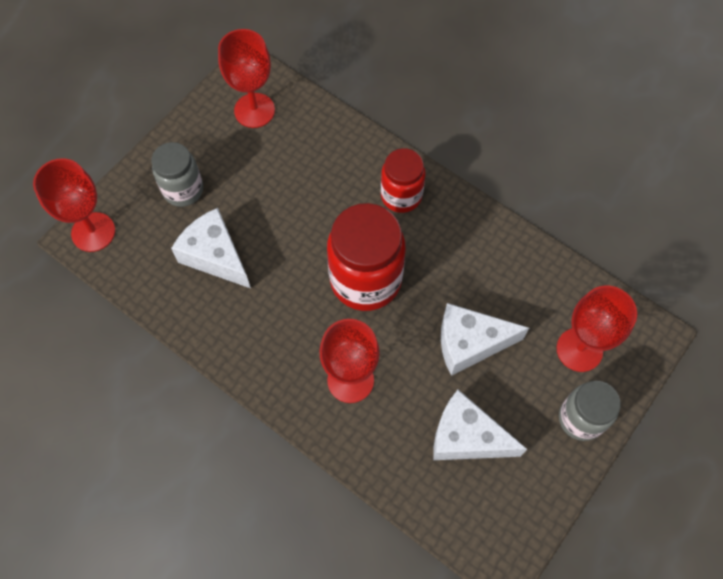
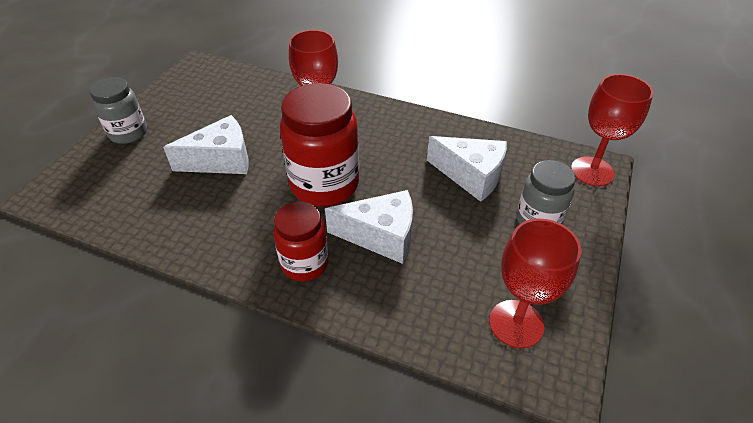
camera: 165 degrees right, 20 degrees down
white cheese [434,390,527,460] -> white cheese moved to [325,190,413,264]
red goblet [557,286,637,372] -> none

